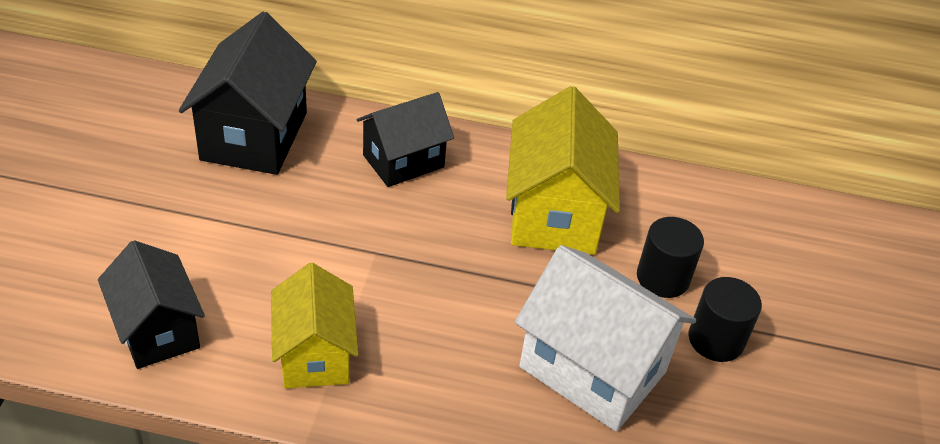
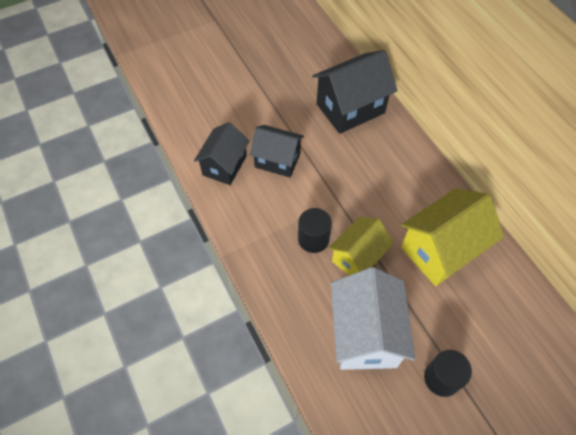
camera: 55 degrees right, 15 degrees up
yellow house [271,263,358,388] -> yellow house moved to [329,217,394,275]
black house [356,92,454,187] -> black house moved to [250,125,304,177]
black cylinder [637,217,704,298] -> black cylinder moved to [298,208,332,253]

